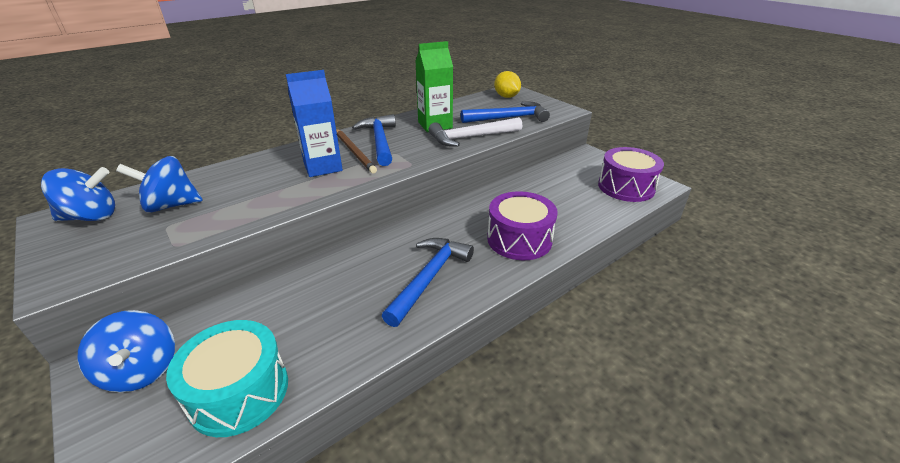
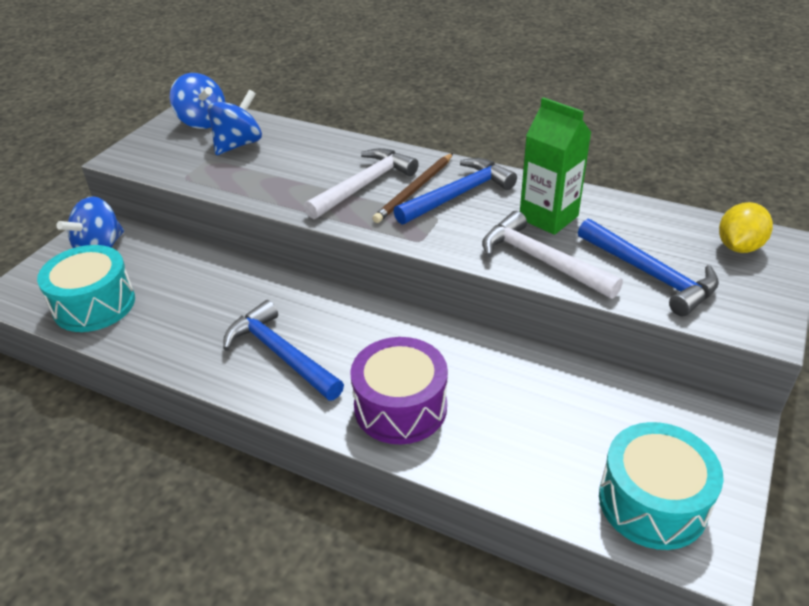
camera: 65 degrees right, 5 degrees up
blue spinning top [116,156,203,213] -> blue spinning top turned 75 degrees clockwise [208,90,262,155]
blue carton [286,70,343,177] -> white hammer [304,148,419,219]
blue hammer [382,238,474,327] -> blue hammer turned 135 degrees counterclockwise [223,300,344,401]
purple drum [598,147,664,202] -> turquoise drum [599,422,724,550]

